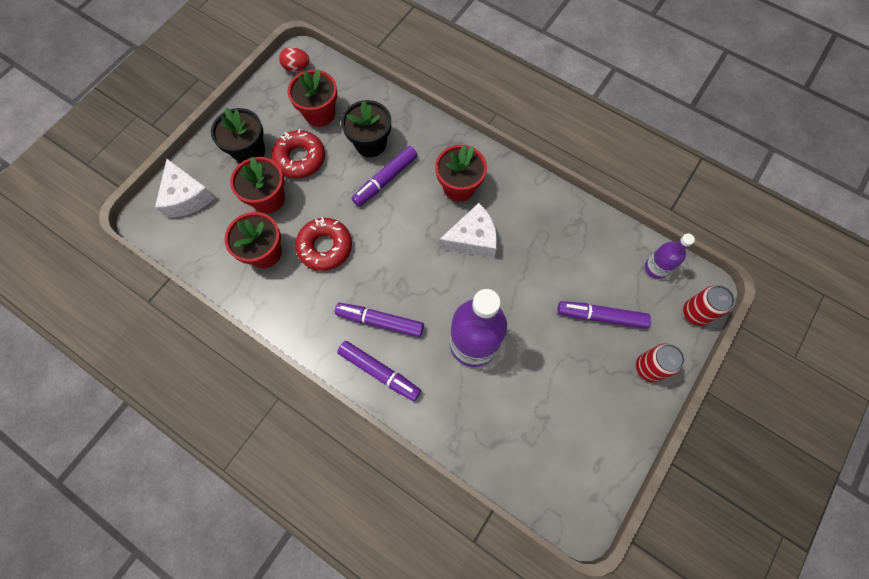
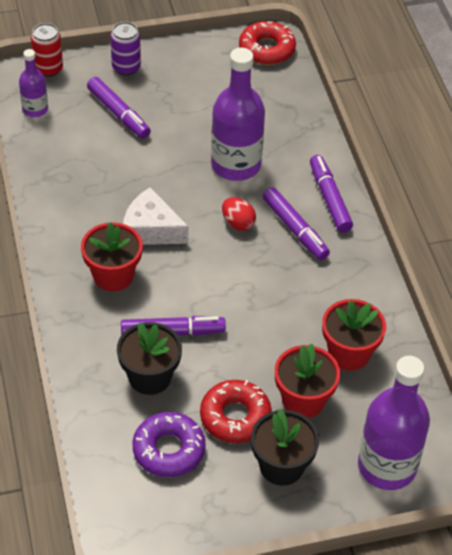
camera: 140 degrees left, 20 degrees down
white cheese [155,159,215,218] -> purple bottle [358,356,430,490]
red egg [279,47,310,72] -> red egg moved to [222,197,256,231]
red flower pot [288,69,337,127] -> purple donut [132,412,206,477]
red donut [295,217,352,271] -> red donut moved to [239,21,296,65]
red can [636,344,685,382] -> purple can [110,22,141,76]

